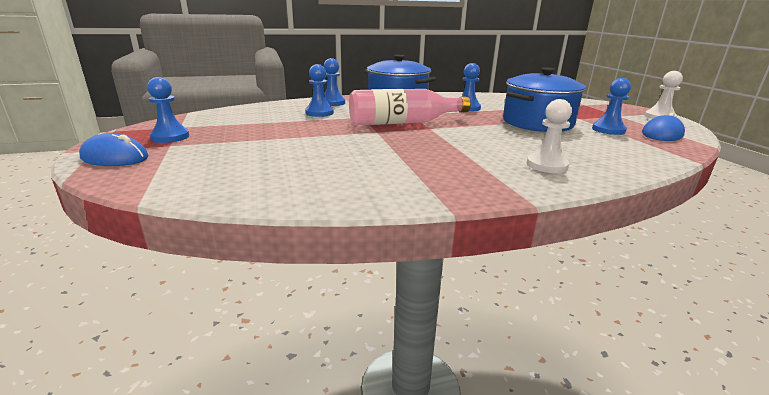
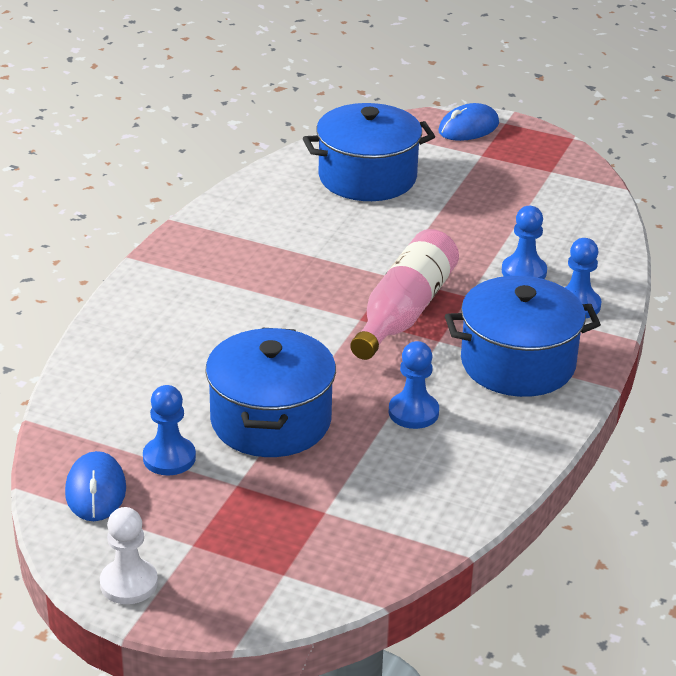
camera: 130 degrees right, 10 degrees up
blue pawn [147,77,189,143] -> none
white pawn [526,99,572,173] -> none
none -> blue pot [303,103,435,201]

